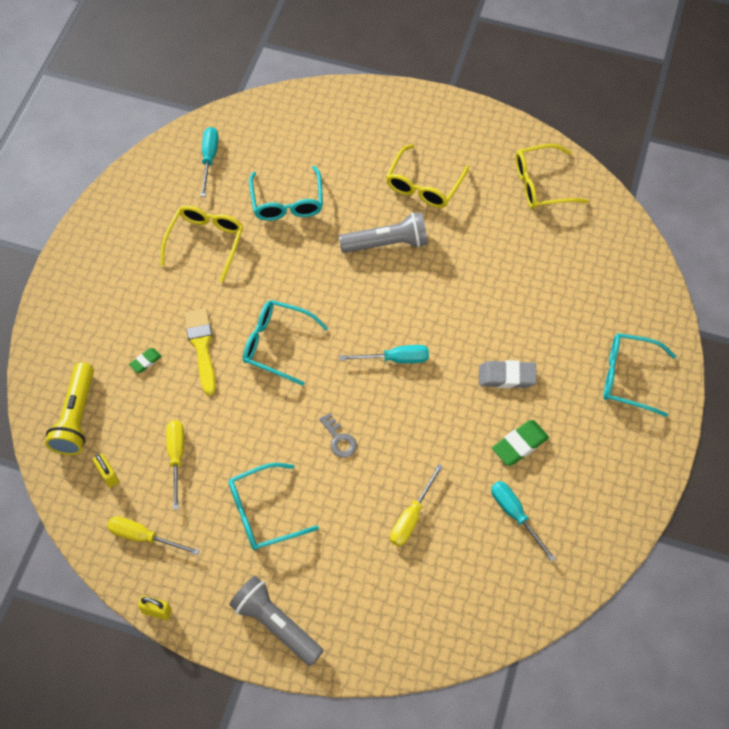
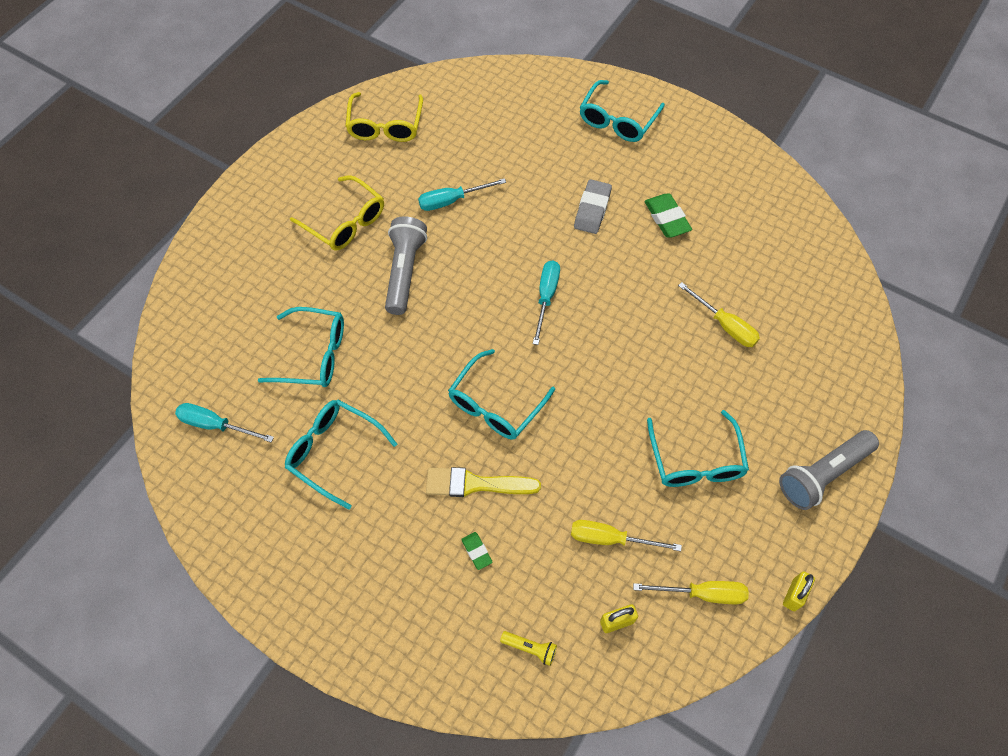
camera: 75 degrees left, 0 degrees up
yellow flashlight [45,362,94,455] -> yellow flashlight [500,631,557,666], size x0.47
yellow screwdriver [107,516,200,555] -> yellow screwdriver turned 120 degrees counterclockwise [633,581,749,604]
yellow glasses [161,205,244,282] -> turquoise glasses [285,400,397,510]
grey key [319,413,357,458] -> none
turquoise screwdriver [491,481,556,562] -> turquoise screwdriver moved to [418,178,506,211]

